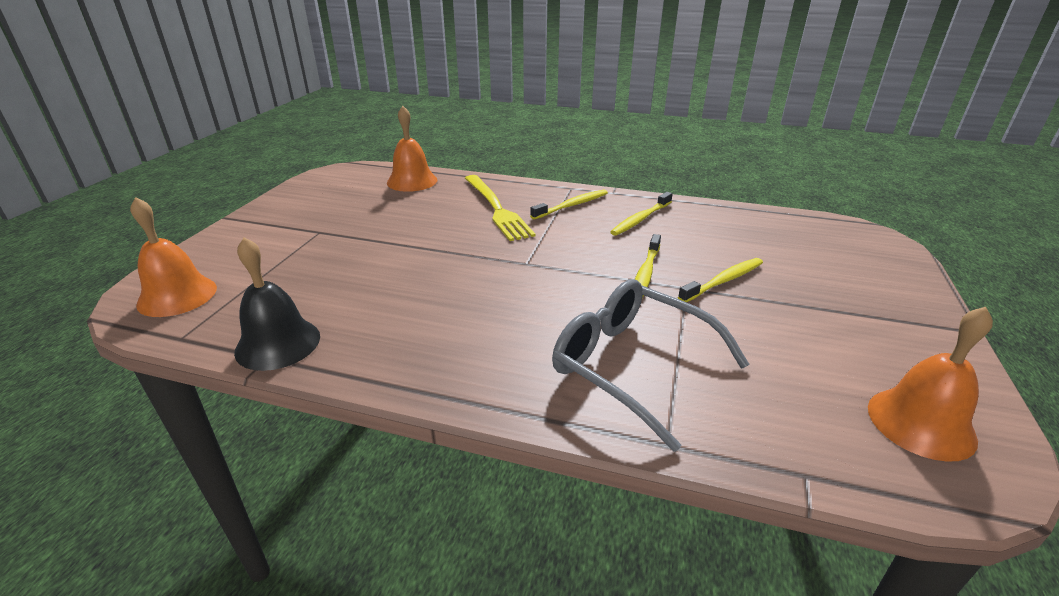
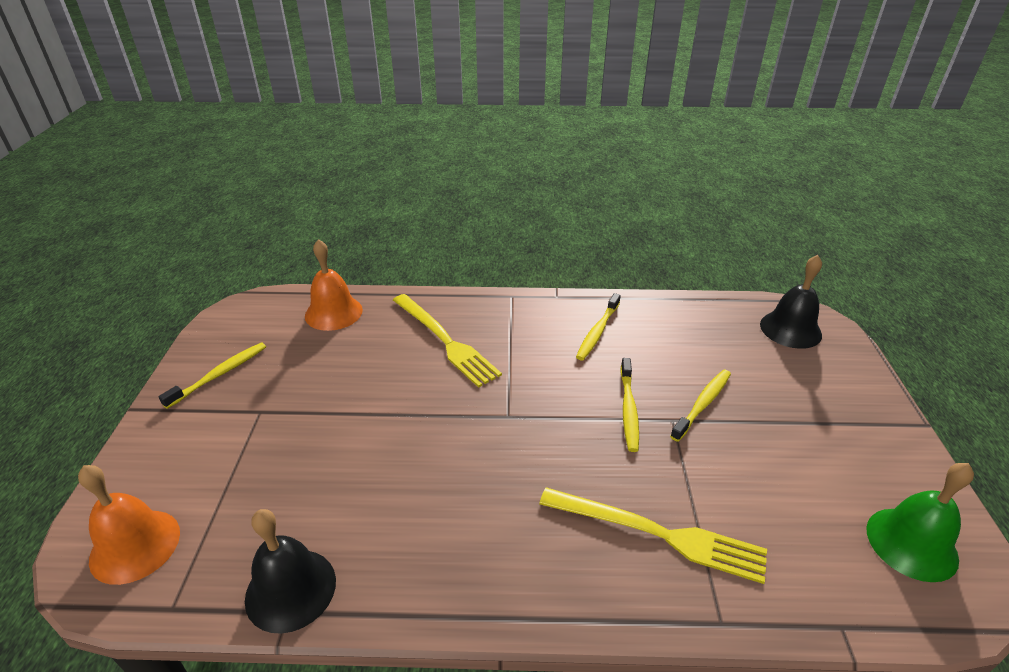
camera: 15 degrees left, 5 degrees up
yellow toothbrush [530,189,608,220] -> yellow toothbrush moved to [158,343,266,409]
grey glasses [552,279,750,452] -> yellow fork [539,487,767,584]
orange bell [868,307,993,462] -> green bell [866,463,974,582]
none -> black bell [760,255,822,349]

